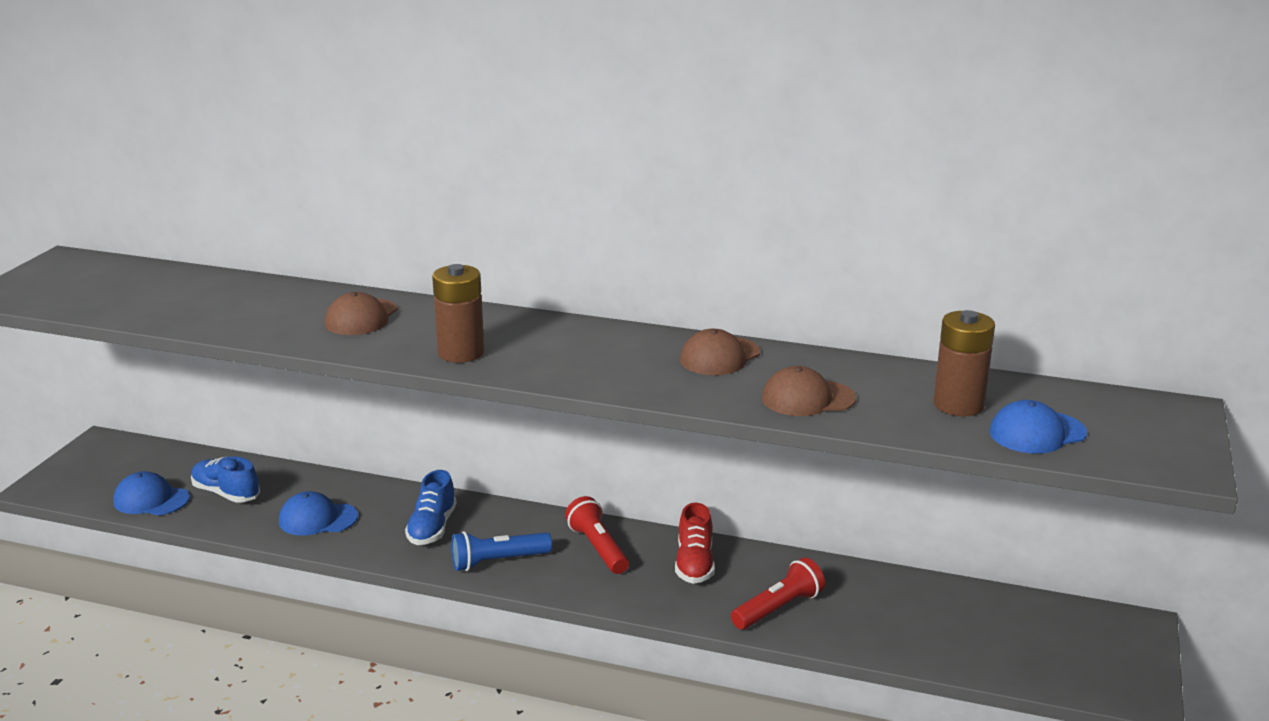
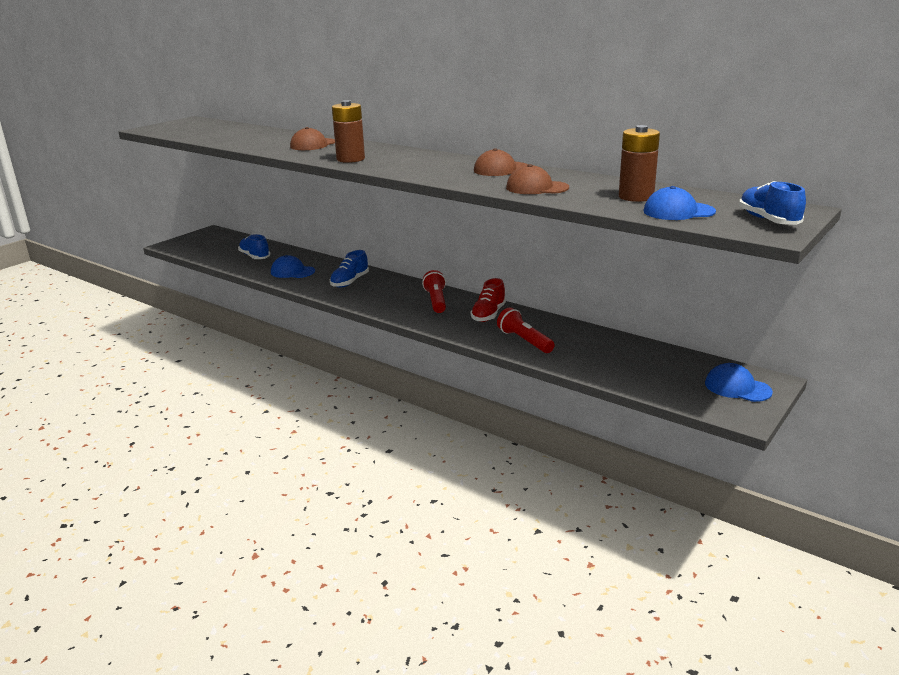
camera: 20 degrees right, 0 degrees up
blue cap [113,471,190,515] -> blue cap moved to [705,363,773,402]
blue flashlight [451,531,552,571] -> none
red flashlight [731,557,825,630] -> red flashlight turned 105 degrees counterclockwise [497,307,555,353]
none -> blue shoe [739,181,806,225]

